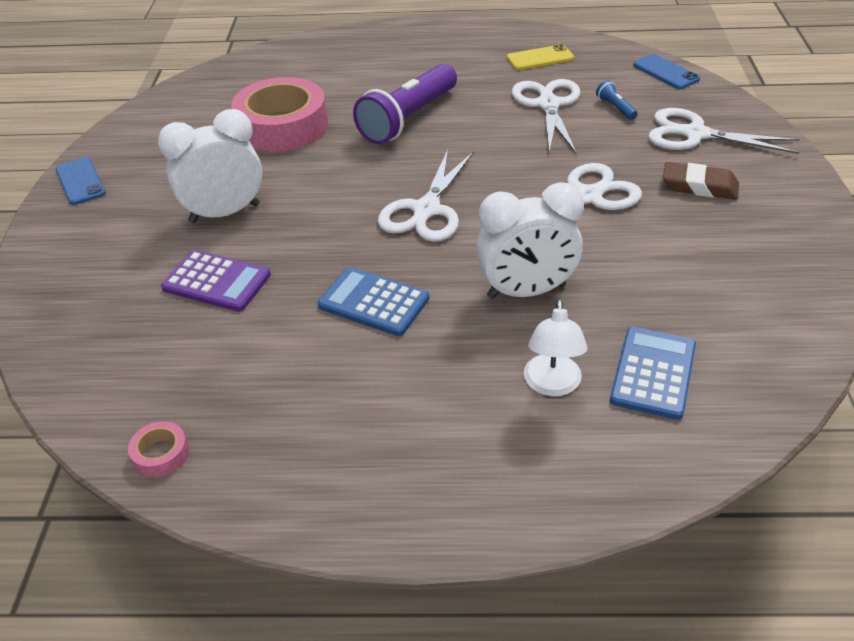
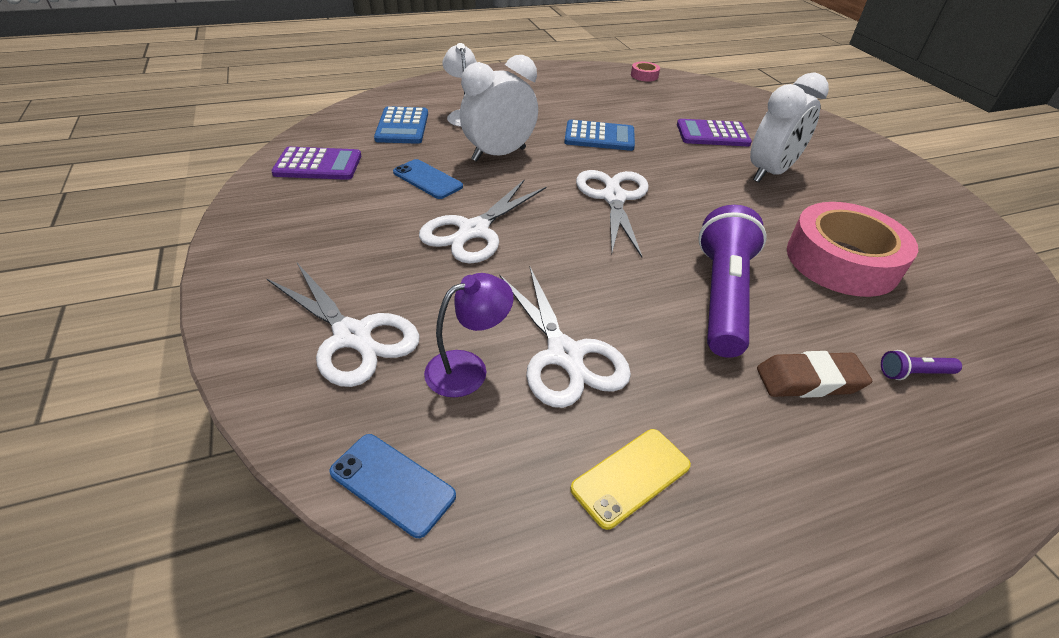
camera: 155 degrees right, 0 degrees up
blue phone [56,157,106,205] -> blue phone moved to [393,159,463,199]
blue flashlight [596,80,638,120] -> purple lamp [424,273,514,397]
white scissors [648,108,800,154] -> white scissors turned 45 degrees clockwise [266,263,420,387]
brown eraser [663,162,739,199] -> brown eraser moved to [757,351,872,398]
none -> purple calculator [271,147,361,180]
none -> purple flashlight [881,350,962,380]

